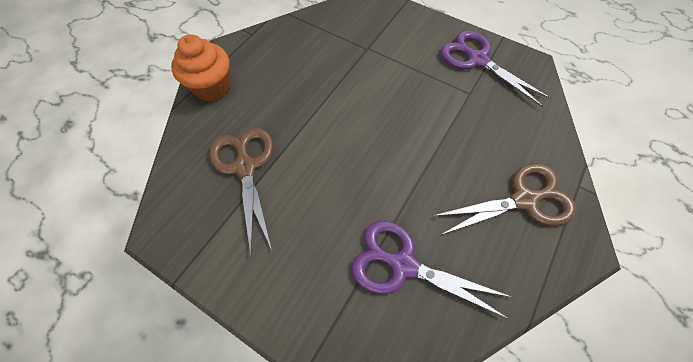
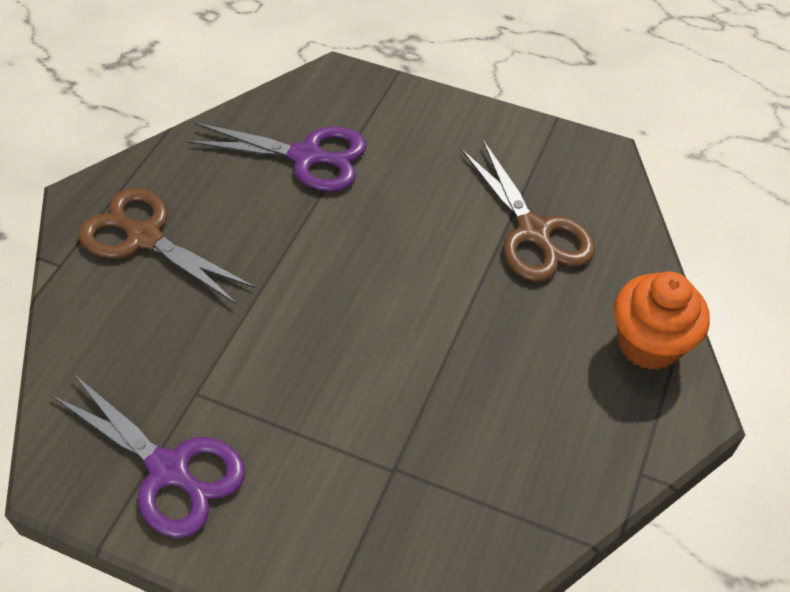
camera: 170 degrees right, 10 degrees down
brown scissors [433,163,577,235] -> brown scissors turned 60 degrees clockwise [79,188,255,304]

